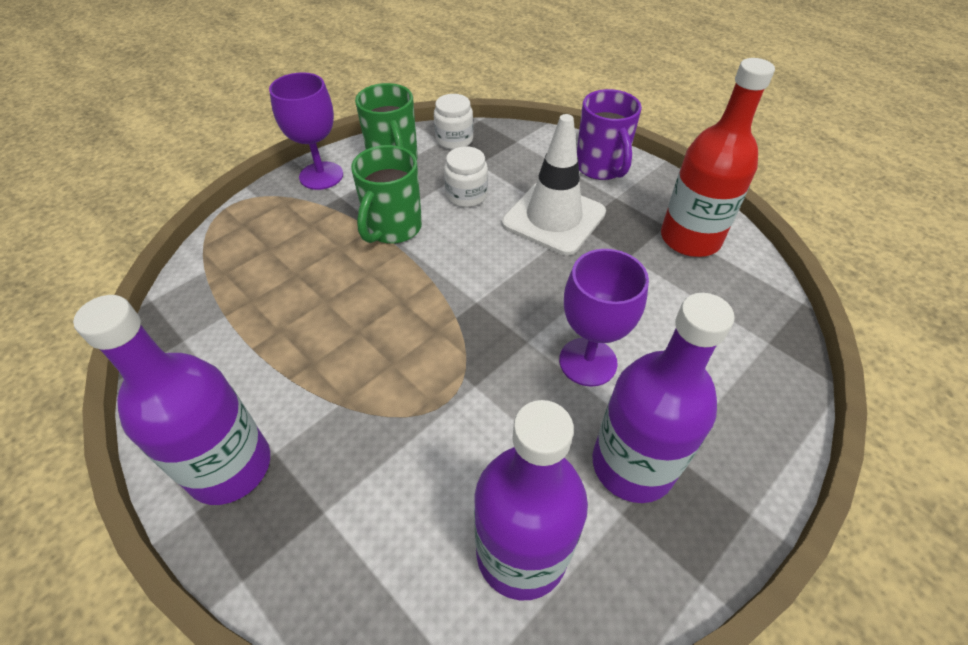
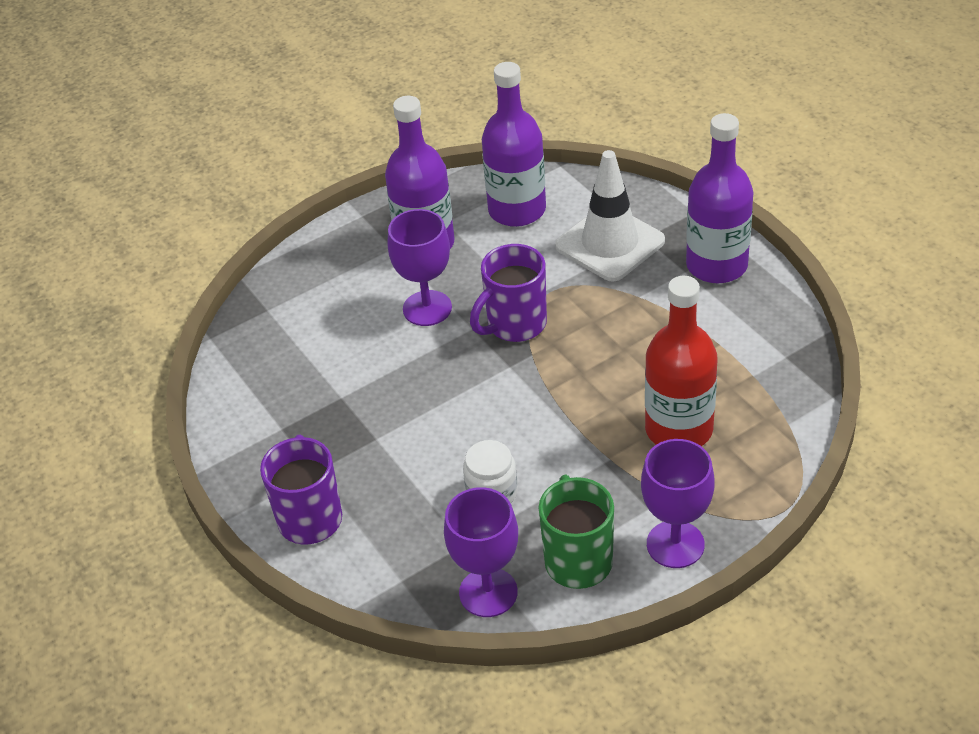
camera: 165 degrees left, 5 degrees down
green mug [351,145,422,244] -> none
white jar [434,94,473,150] -> purple goblet [444,487,518,617]
white traffic cone [502,114,606,255] -> white traffic cone moved to [555,150,665,282]
red bottle [661,58,775,257] -> red bottle moved to [645,276,717,446]
none -> purple mug [470,244,547,342]

